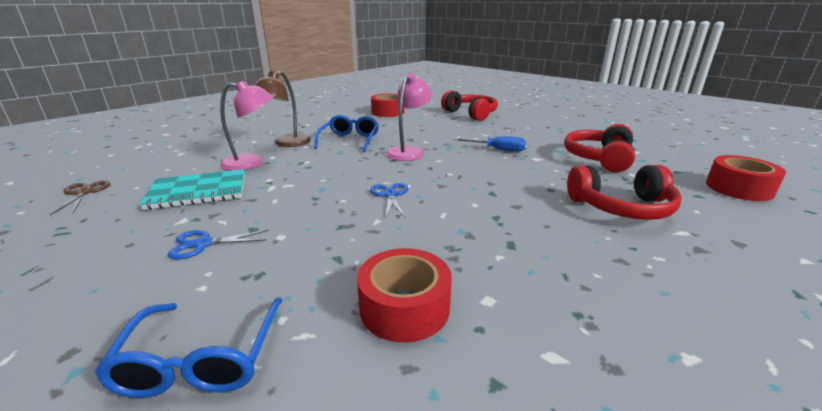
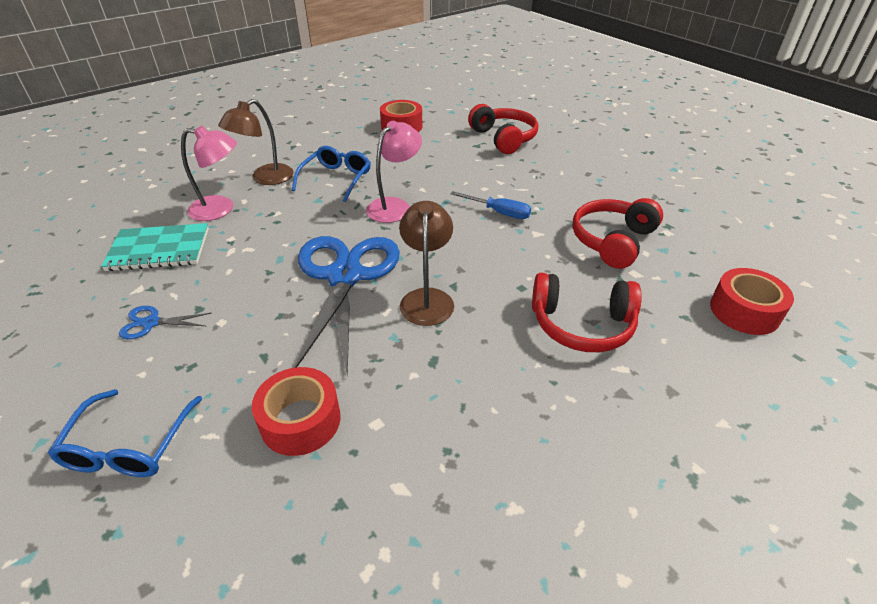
camera: 10 degrees right, 15 degrees up
brown scissors [50,180,111,215] -> none
blue scissors [370,183,409,218] -> blue scissors [294,236,400,377], size x2.49
none -> brown lamp [399,201,454,326]

